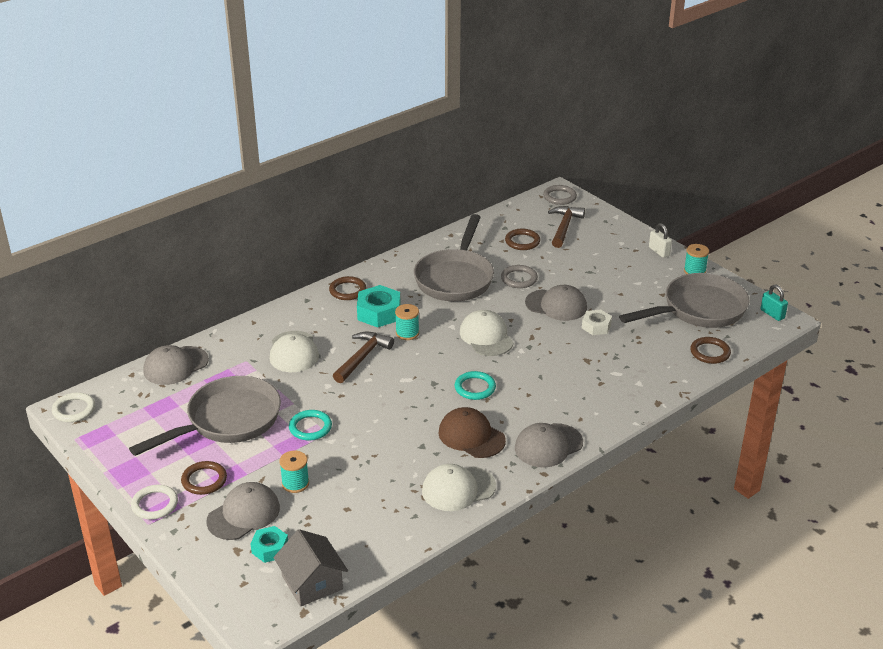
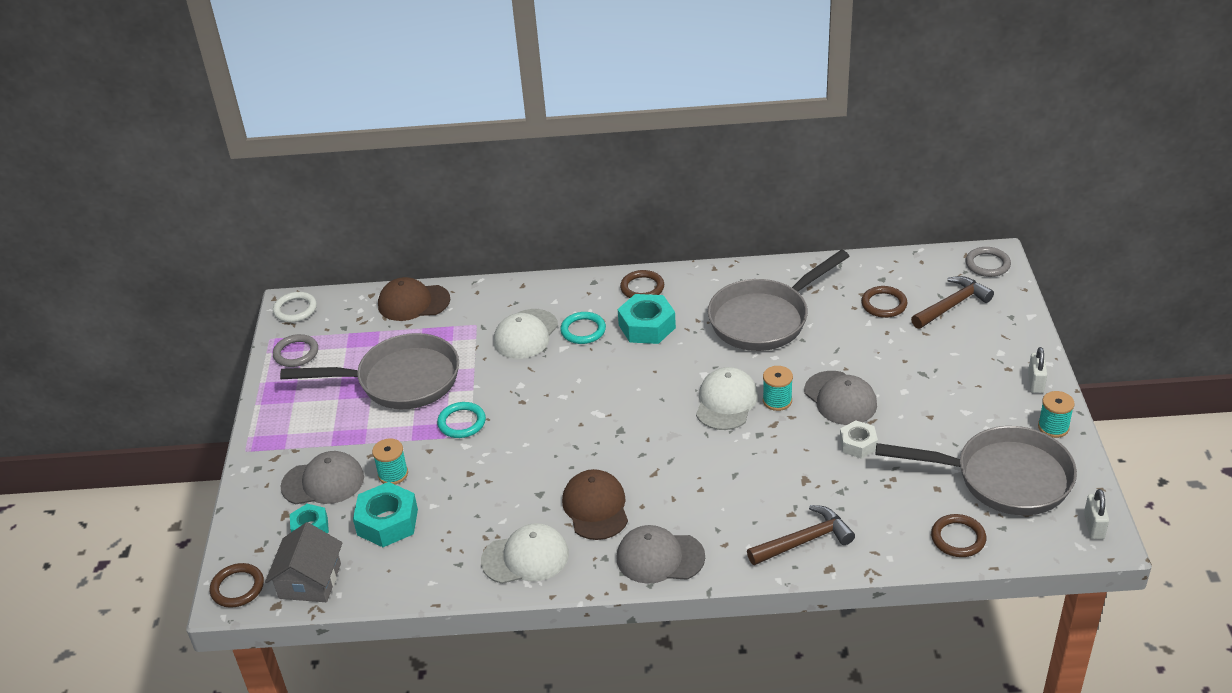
camera: 40 degrees right, 5 degrees up
white ring [131,485,178,520] -> none
grey cap [143,345,209,385] -> brown cap [378,277,450,321]
brown ring [181,461,227,495] -> brown ring moved to [210,563,264,608]
brown hammer [333,332,394,383] -> brown hammer moved to [747,505,855,565]
turquoise spool [395,304,419,340] -> turquoise spool moved to [763,366,793,411]
white cap [422,464,496,511] -> white cap turned 150 degrees clockwise [481,523,569,584]
turquoise ring [455,371,496,400] -> turquoise ring moved to [560,312,606,344]
grey ring [501,265,538,288] -> grey ring moved to [273,334,318,367]
turquoise padlock [761,284,788,321] -> white padlock [1084,489,1109,539]
none -> turquoise nut [353,482,418,547]

